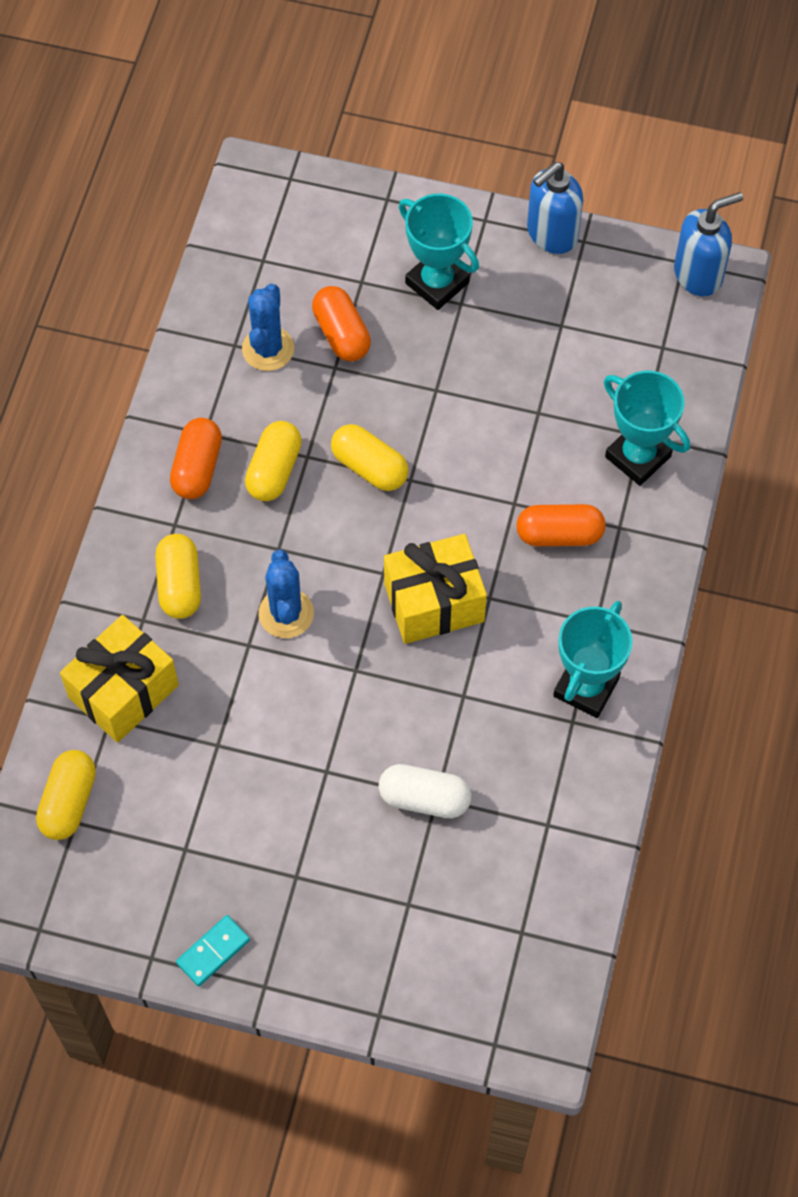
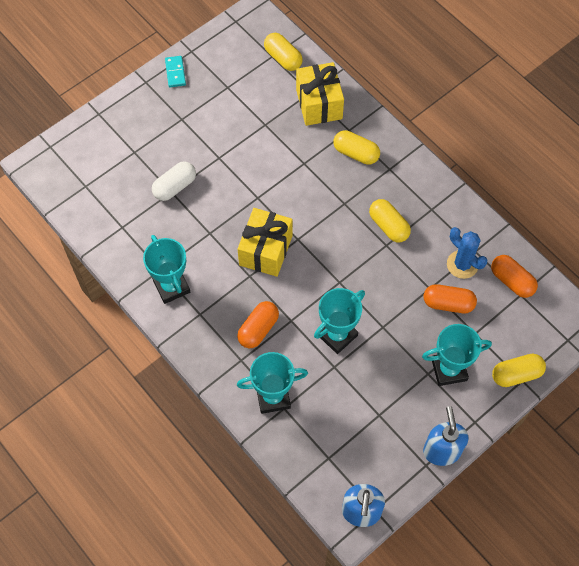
camera: 125 degrees right, 0 degrees up
orange capsule [170,418,222,499] -> orange capsule moved to [491,255,538,298]
blue cactus [259,550,314,638] -> none
yellow capsule [331,424,409,491] -> yellow capsule moved to [492,354,546,387]
none -> turquoise trophy [314,288,365,354]

